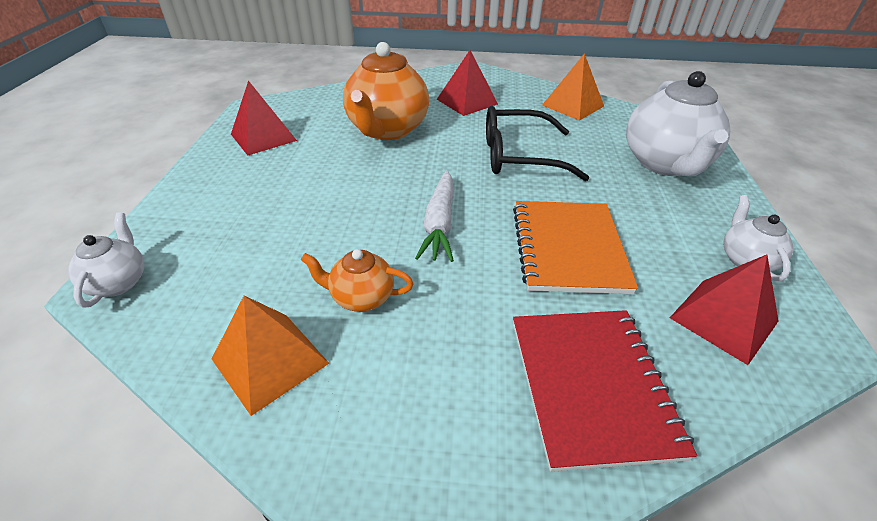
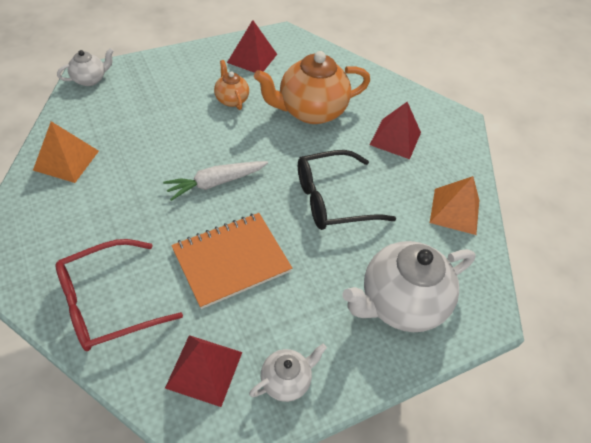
camera: 55 degrees right, 10 degrees up
orange teapot [301,249,414,312] -> orange teapot moved to [214,60,249,110]
black glasses [486,106,589,181] -> black glasses turned 75 degrees counterclockwise [298,150,396,230]
red notebook [513,310,697,472] -> red glasses [55,239,183,351]

